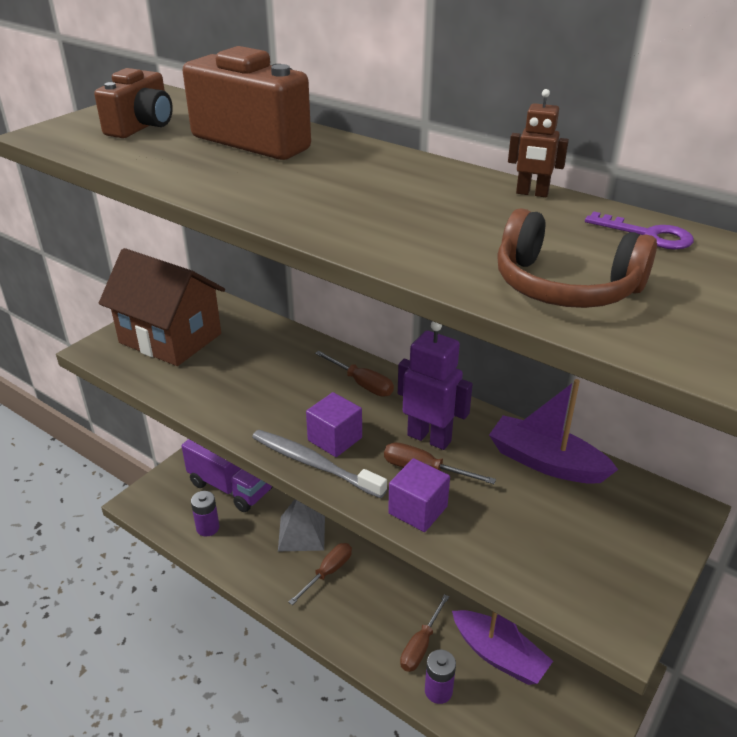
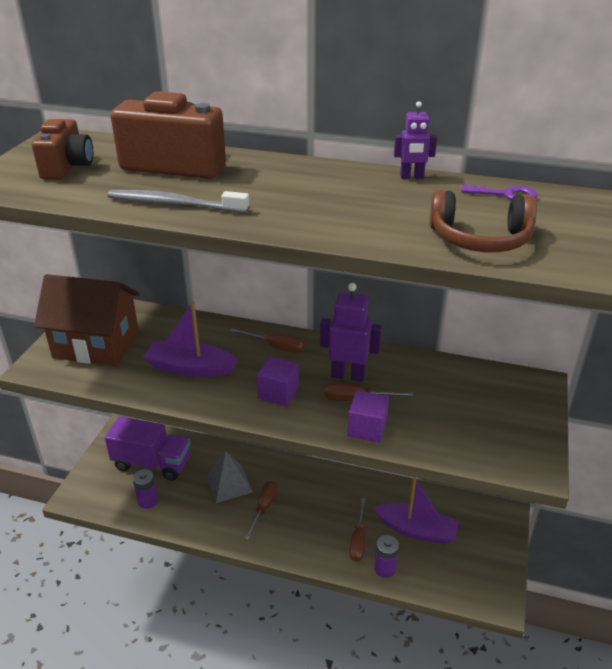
camera: 20 degrees left, 0 degrees up
grey toothbrush [252,430,387,498] -> grey toothbrush moved to [108,190,249,213]
purple boat [489,379,618,484] -> purple boat moved to [143,301,238,377]
brown robot [508,89,569,197] -> purple robot [394,101,437,179]

